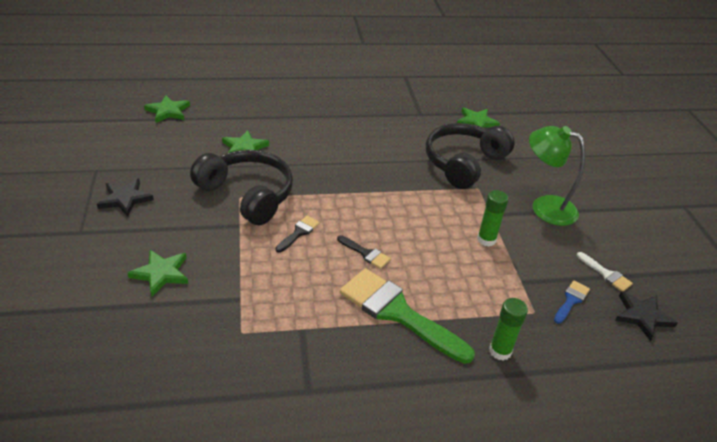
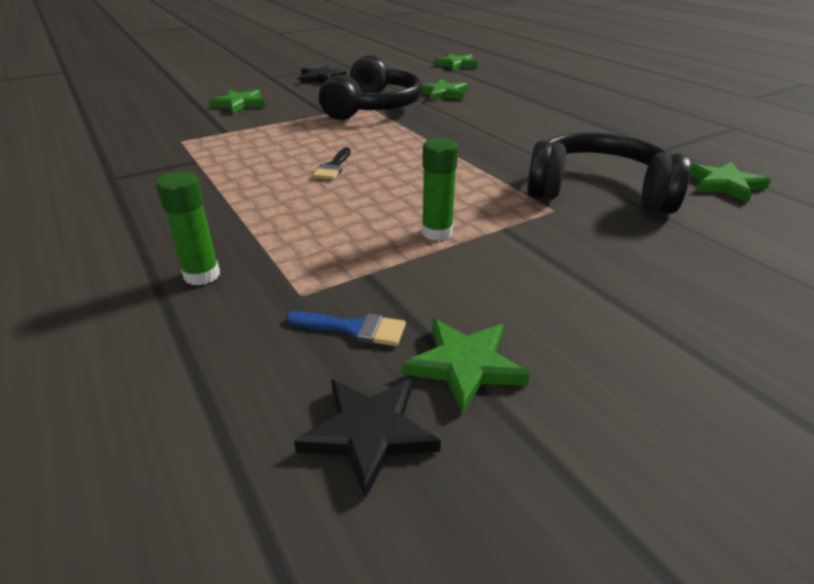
camera: 70 degrees right, 5 degrees down
black brush [275,216,320,253] -> none
green brush [340,268,475,364] -> none
green lamp [529,126,585,226] -> none
white brush [577,252,633,291] -> green star [402,319,530,415]

